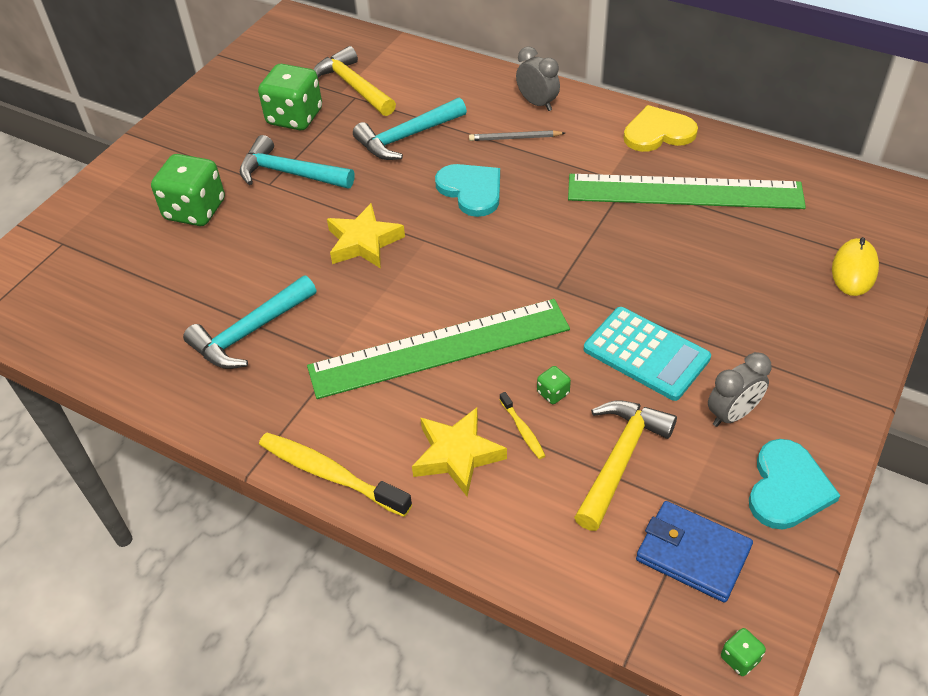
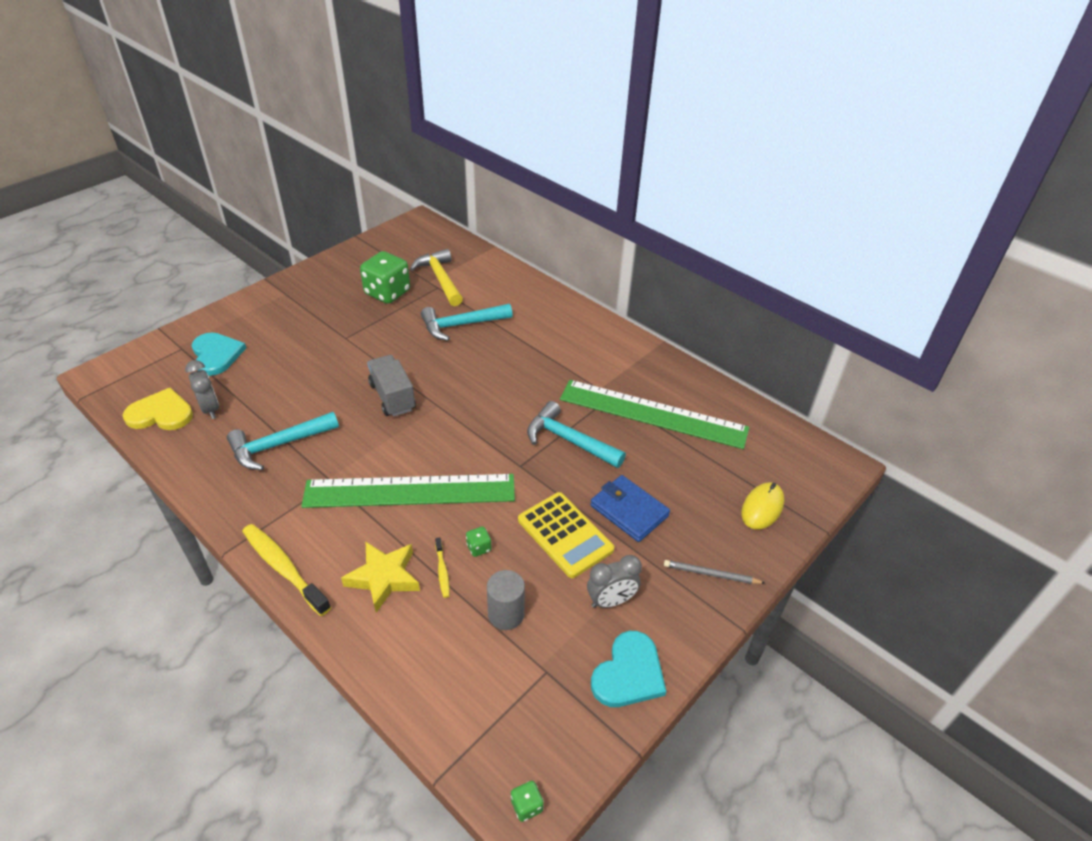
camera: 10 degrees right, 5 degrees down
green dice [151,154,225,226] -> none
turquoise hammer [240,135,355,189] -> turquoise hammer moved to [527,401,626,468]
yellow star [327,203,405,268] -> grey truck [367,355,416,417]
turquoise heart [435,164,500,217] -> turquoise heart moved to [192,332,246,376]
grey pencil [469,130,565,141] -> grey pencil moved to [664,560,765,584]
grey clock [516,46,560,111] -> grey clock moved to [185,360,219,419]
yellow hammer [574,400,677,531] -> grey cylinder [487,570,525,630]
turquoise calculator [584,307,711,401] -> yellow calculator [518,492,615,578]
yellow heart [623,105,698,152] -> yellow heart moved to [123,387,193,430]
blue wallet [636,501,753,603] -> blue wallet moved to [590,475,670,542]

